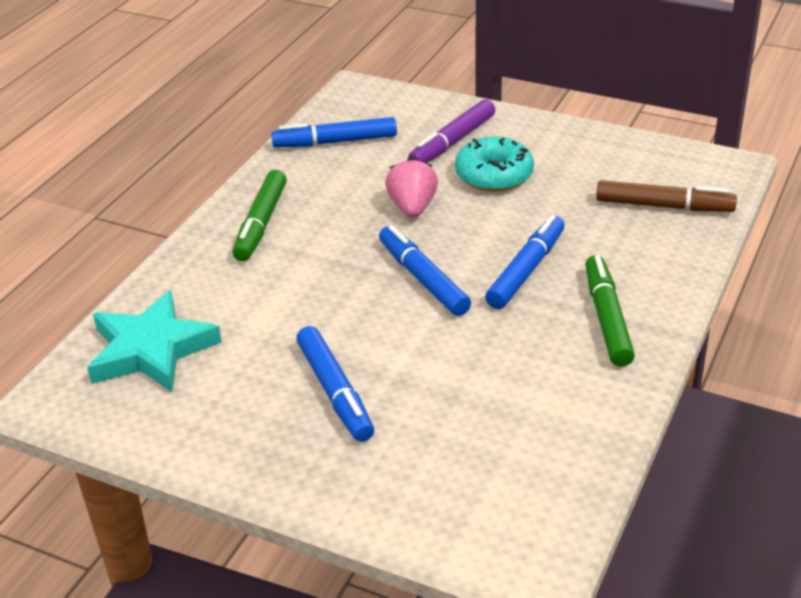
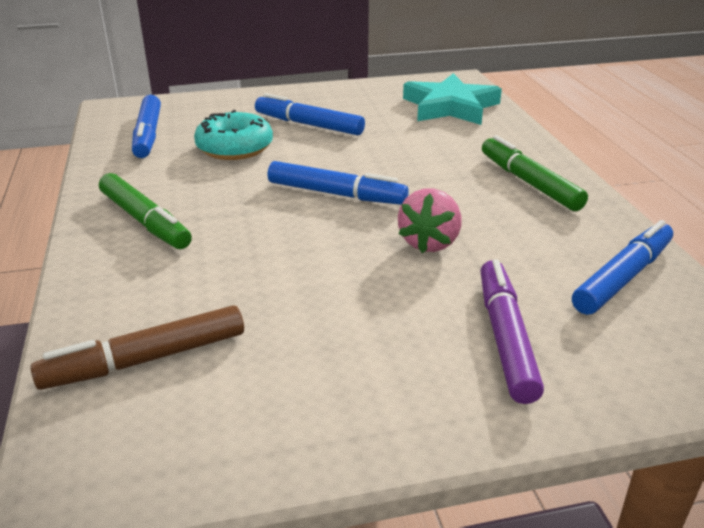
camera: 140 degrees right, 5 degrees down
pink strawberry [385,157,438,218] -> pink strawberry turned 60 degrees clockwise [398,189,462,253]
turquoise donut [455,136,534,192] -> turquoise donut moved to [194,110,273,160]
blue marker [485,215,565,309] -> blue marker moved to [132,95,161,158]

